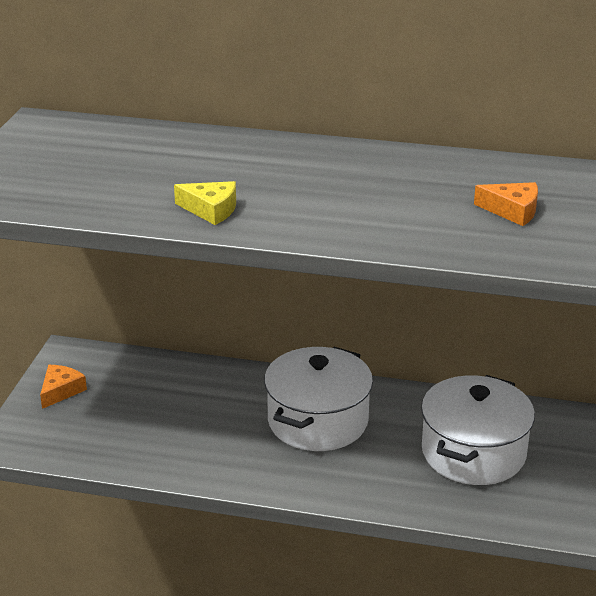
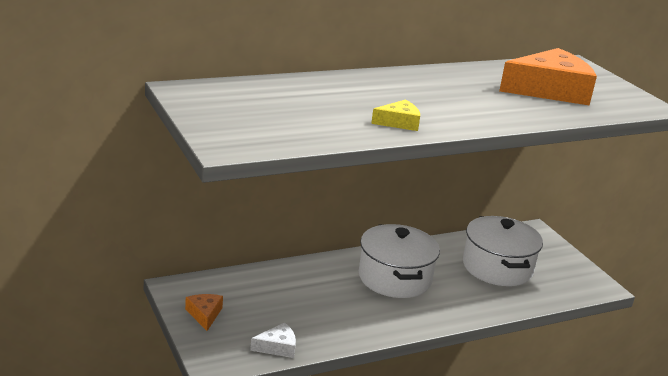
camera: 40 degrees left, 5 degrees down
orange cheese [474,182,538,226] -> orange cheese [499,48,597,106], size x2.15
none -> white cheese [250,323,296,358]

